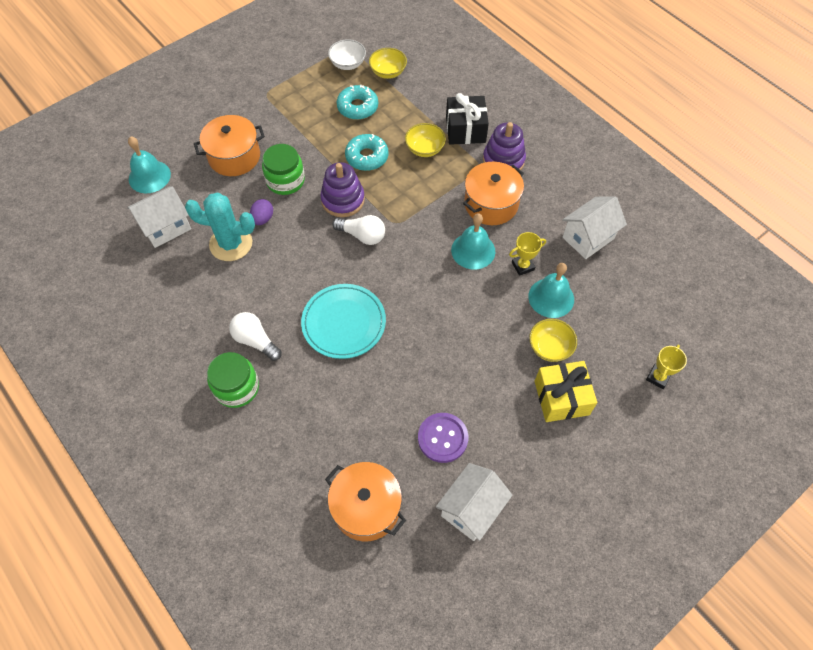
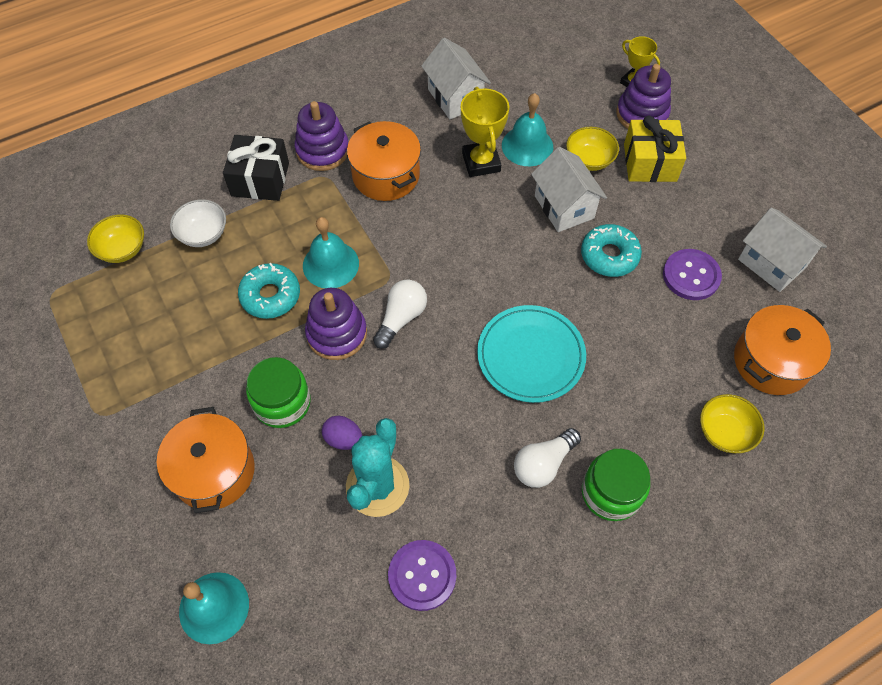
camera: 80 degrees left, 0 degrees up
white house [127,186,191,248] -> white house moved to [531,147,607,232]
white bowl [328,39,366,70] -> white bowl moved to [170,199,226,247]
turquoise donut [336,85,378,120] -> turquoise donut moved to [581,224,642,277]
yellow bowl [405,123,446,157] -> yellow bowl moved to [700,394,765,453]
turquoise bell [451,213,495,269] -> turquoise bell moved to [303,217,359,288]
yellow trophy [509,232,546,276] -> yellow trophy [461,87,509,177], size x1.58
none -> purple button [388,540,456,611]
none -> purple stacking toy [616,64,671,129]

